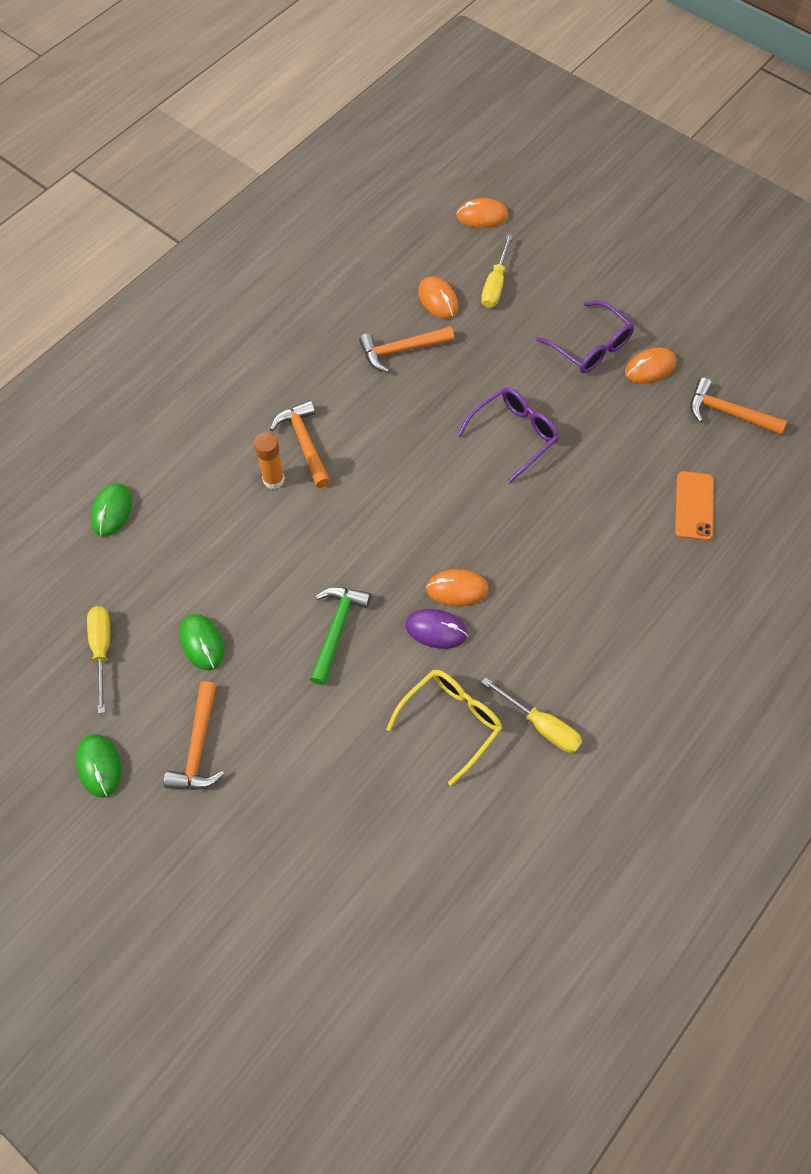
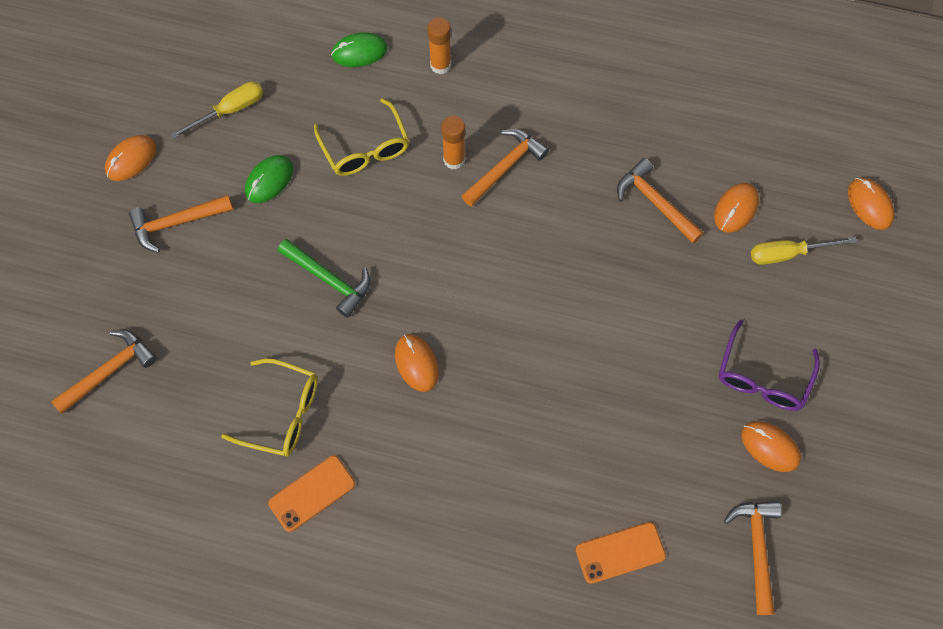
camera: 65 degrees right, 5 degrees up
green mouse [76,734,121,798] -> orange mouse [105,135,157,181]
green hammer [310,587,371,685] -> green hammer turned 45 degrees clockwise [278,239,370,318]
purple mouse [405,609,468,649] -> none
purple glasses [457,387,559,483] -> none
yellow screwdriver [481,677,582,753] -> orange phone [268,456,355,532]
none -> orange hammer [51,330,157,414]
none -> yellow glasses [314,98,409,176]
none -> orange glue stick [427,17,451,74]

